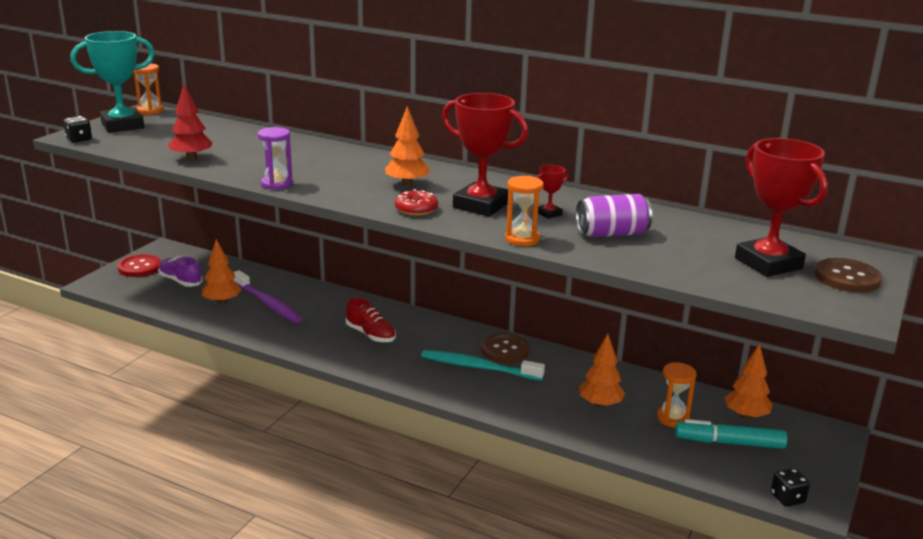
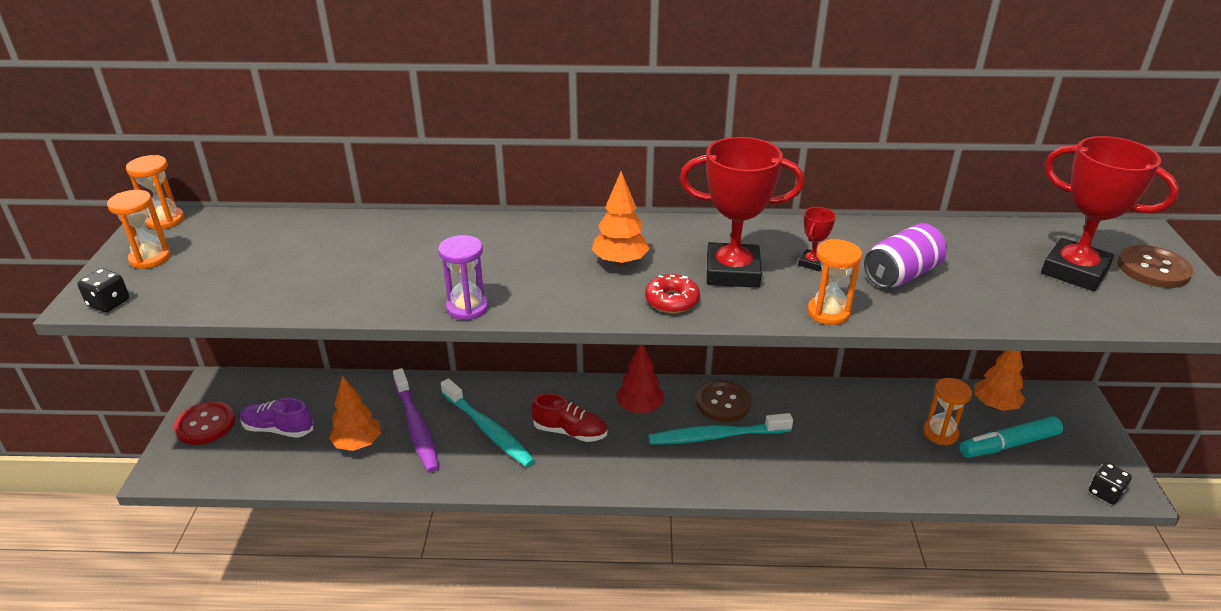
camera: 25 degrees left, 10 degrees up
turquoise trophy [70,31,155,132] -> orange hourglass [107,190,171,269]
red tree [168,84,212,161] -> red tree moved to [616,345,664,413]
purple toothbrush [233,270,302,323] -> purple toothbrush turned 45 degrees clockwise [393,368,439,472]
orange tree [579,334,625,408] -> none
none -> turquoise toothbrush [441,378,535,467]

